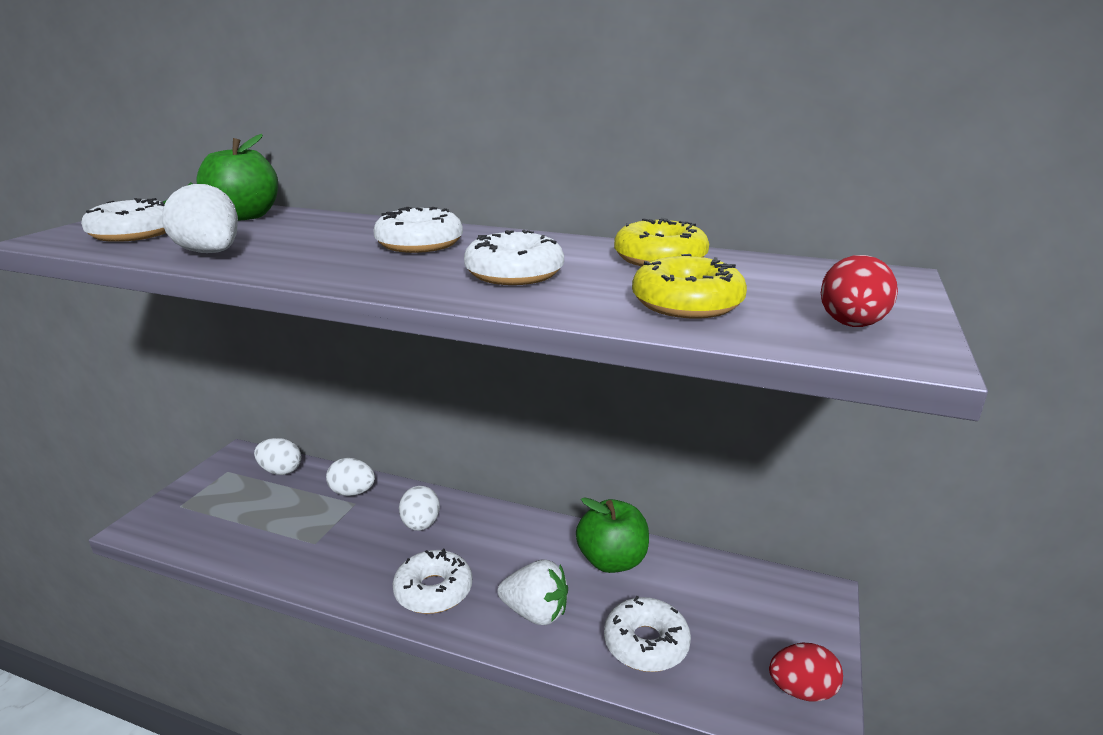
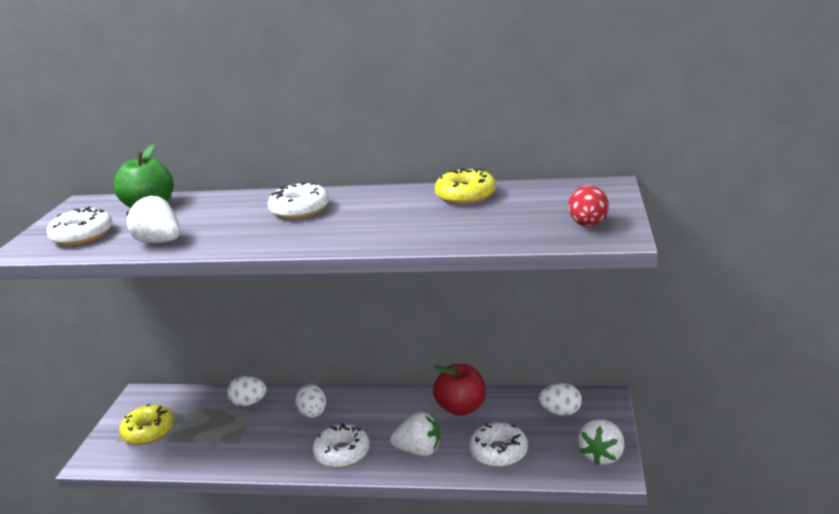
camera: 10 degrees left, 0 degrees up
white egg [254,438,301,475] -> white egg moved to [538,383,582,416]
white donut [464,230,564,285] -> none
green apple [576,497,649,573] -> red apple [433,364,486,416]
yellow donut [632,254,747,318] -> yellow donut moved to [119,404,174,445]
red egg [769,643,843,702] -> white strawberry [578,419,625,465]

